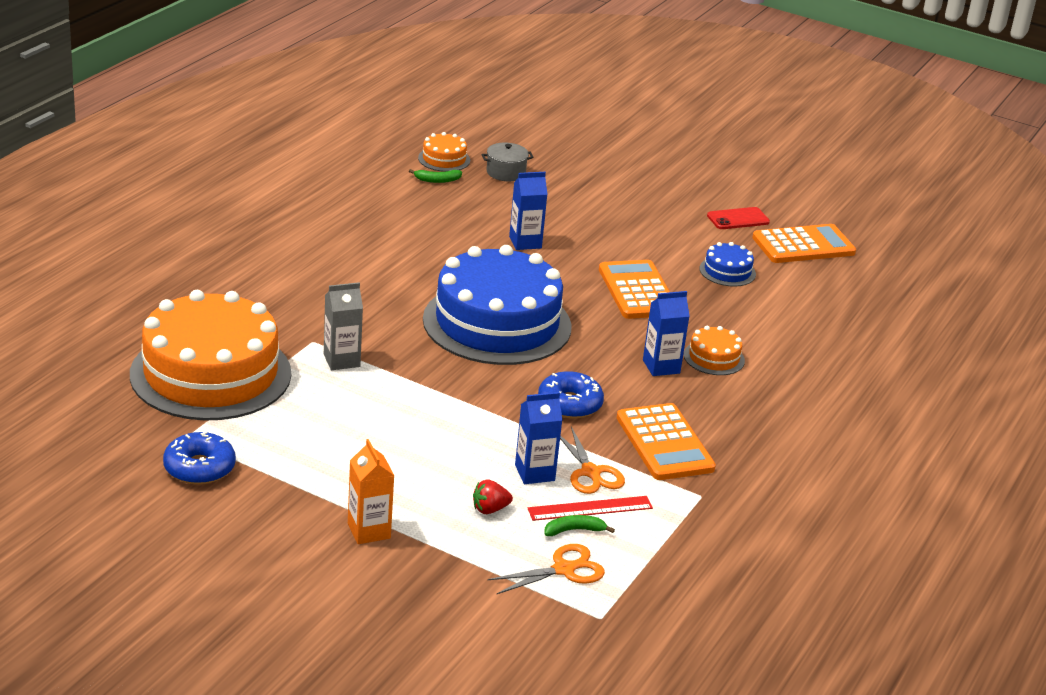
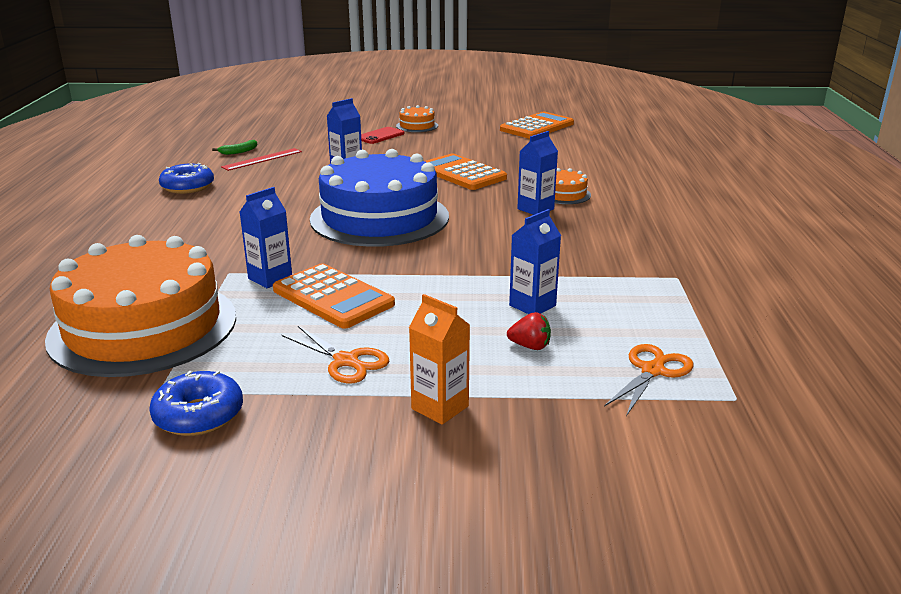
camera: 25 degrees left, 5 degrees down
grey carton [324,282,363,370] -> blue carton [240,187,292,288]
orange cake [418,132,470,172] -> orange cake moved to [396,105,438,132]
red strawberry [473,479,513,514] -> red strawberry turned 120 degrees counterclockwise [507,312,551,350]
grey pot [481,143,534,181] -> none
red ruler [528,496,653,521] -> red ruler moved to [221,148,302,171]
blue donut [538,371,604,419] -> blue donut moved to [159,163,214,194]
green banana [544,515,615,536] -> none
orange scissors [560,427,625,494] -> orange scissors moved to [282,326,389,383]
orange calculator [617,403,716,480] -> orange calculator moved to [273,263,395,329]
blue cake [699,242,756,287] -> none
red phone [707,207,770,229] -> red phone moved to [361,127,404,144]

